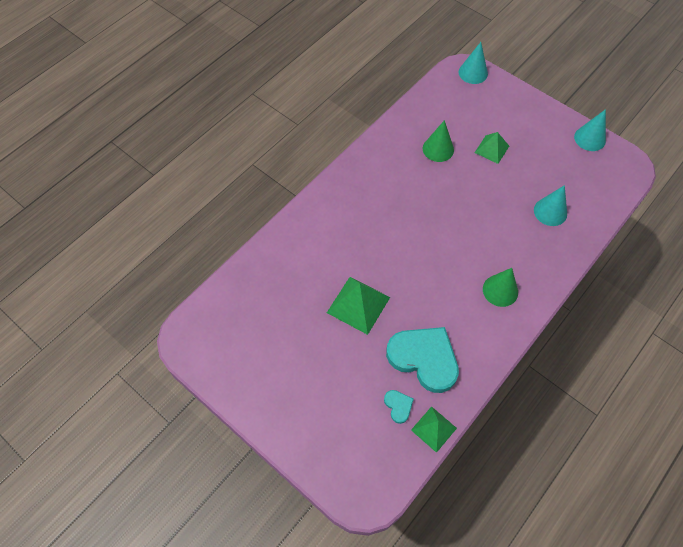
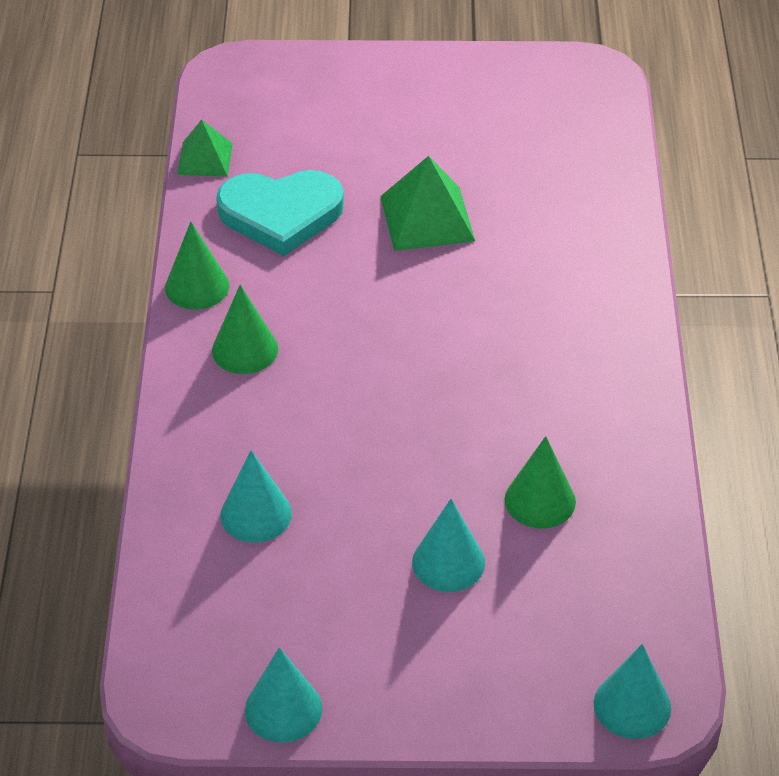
camera: 140 degrees right, 15 degrees down
turquoise heart [384,390,414,424] -> none
green pyramid [475,132,509,164] -> turquoise cone [412,499,485,592]
none -> green cone [165,221,229,310]

